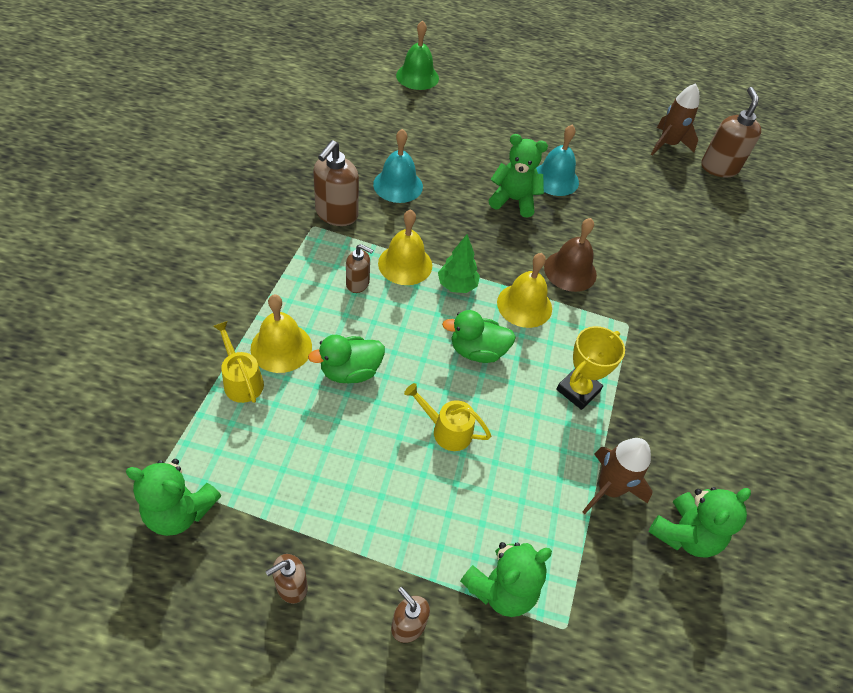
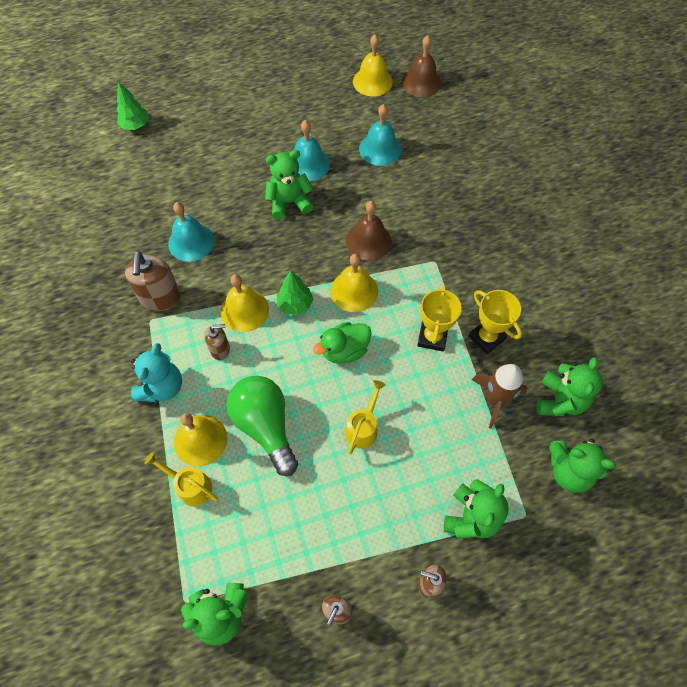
camera: 25 degrees left, 10 degrees up
green duck [308,335,385,383] -> green light bulb [226,376,298,476]
green bell [396,20,439,90] -> green tree [116,81,149,130]
yellow watering can [404,383,491,451] -> yellow watering can turned 120 degrees clockwise [345,380,386,454]
brown rocket [651,83,699,156] -> yellow bell [353,34,393,97]
brown soap dispenser [701,87,762,178] -> brown bell [401,35,441,97]
none -> turquoise teddy bear [131,343,182,402]
none -> turquoise bell [359,104,402,166]
none -> yellow trophy [468,290,522,354]
none -> green teddy bear [549,438,616,493]

